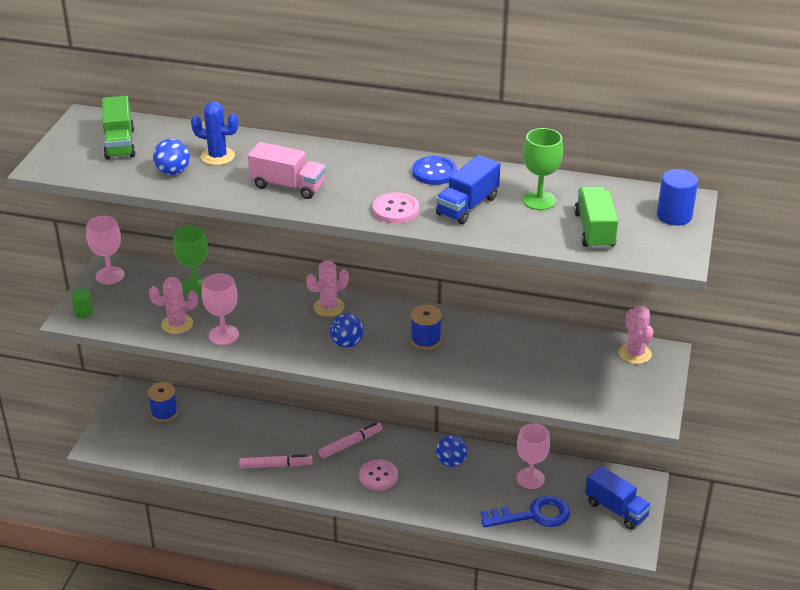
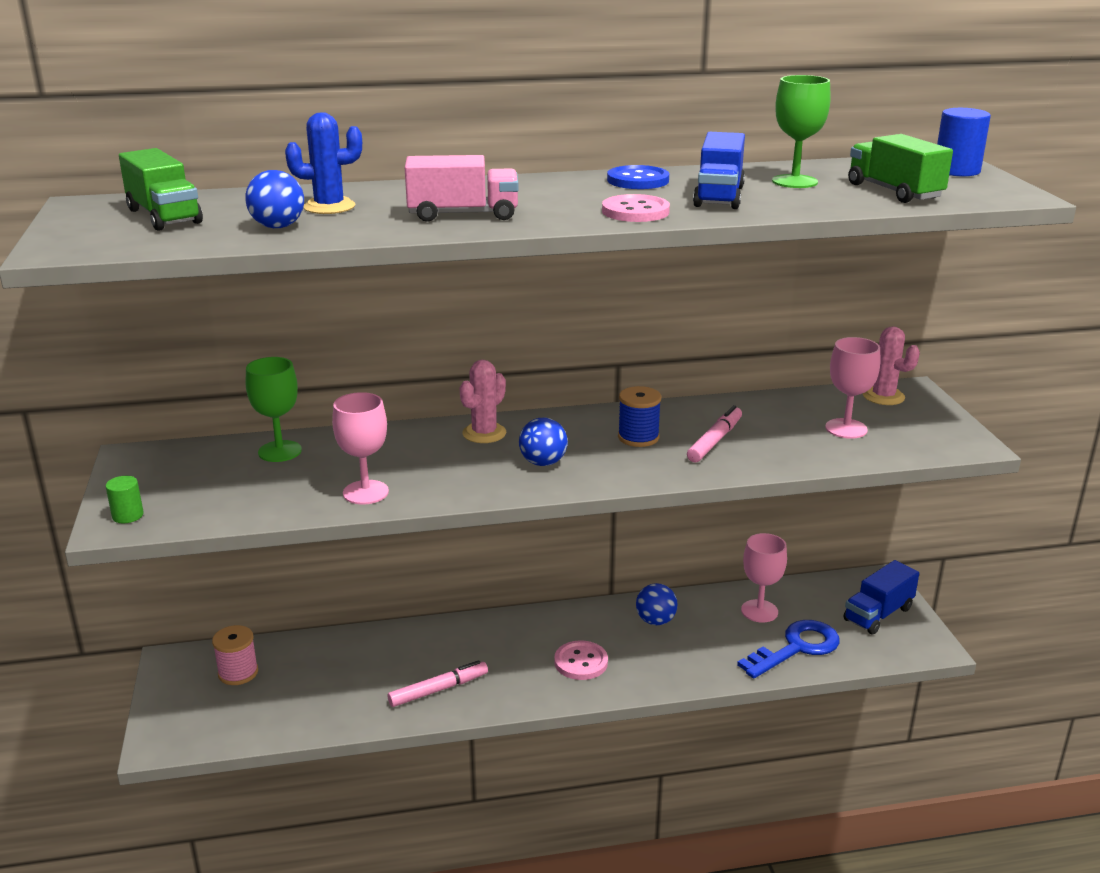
camera: 25 degrees left, 10 degrees down
pink goblet [86,216,125,284] -> pink goblet moved to [825,337,880,439]
blue spool [148,382,178,422] -> pink spool [212,625,258,685]
pink cactus [149,277,198,334] -> none
pink marker [319,422,383,458] -> pink marker moved to [687,405,742,462]
blue truck [585,466,651,529] -> blue truck turned 120 degrees clockwise [843,560,919,635]

